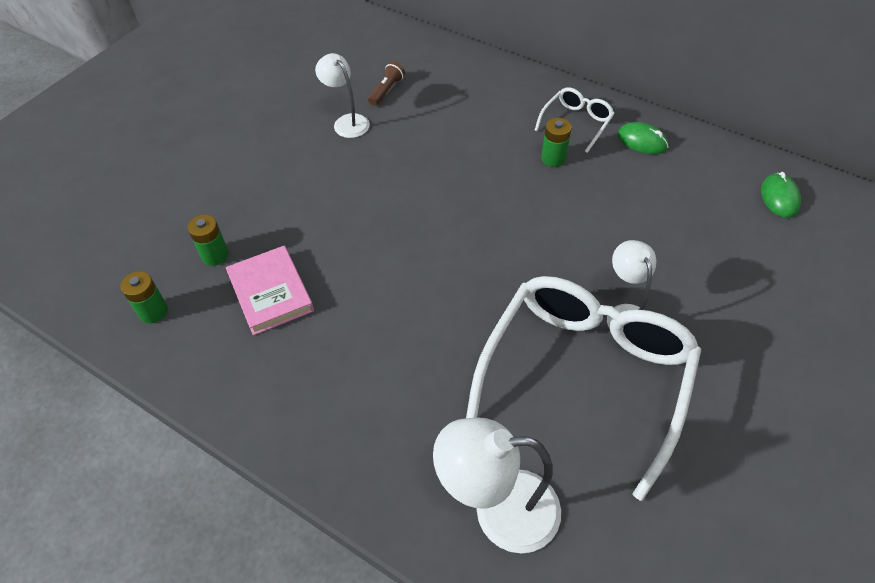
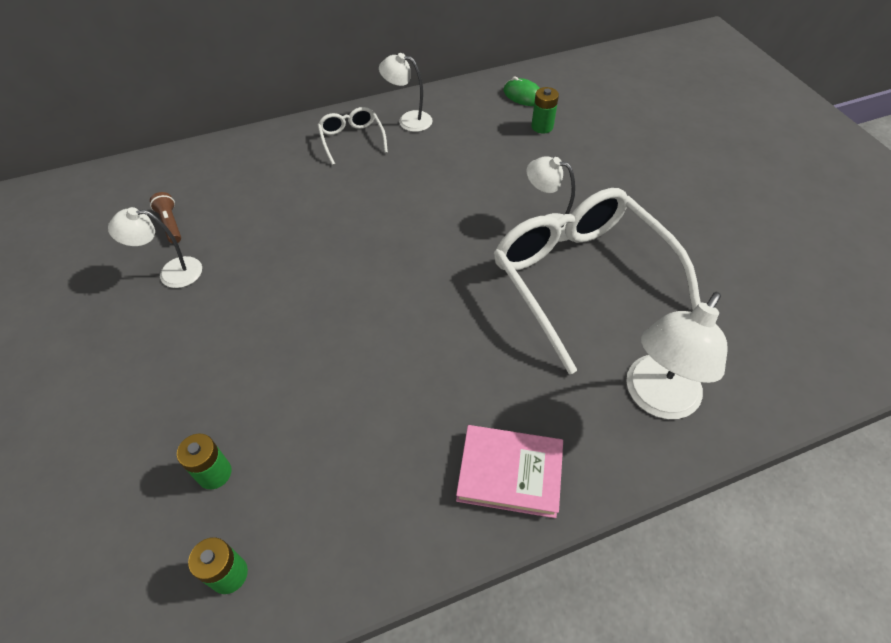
camera: 55 degrees left, 0 degrees up
pink book [226,246,314,336] -> pink book moved to [456,425,563,518]
green battery [541,118,572,167] -> green battery moved to [531,87,559,134]
green mouse [617,122,668,154] -> white lamp [379,53,433,132]

